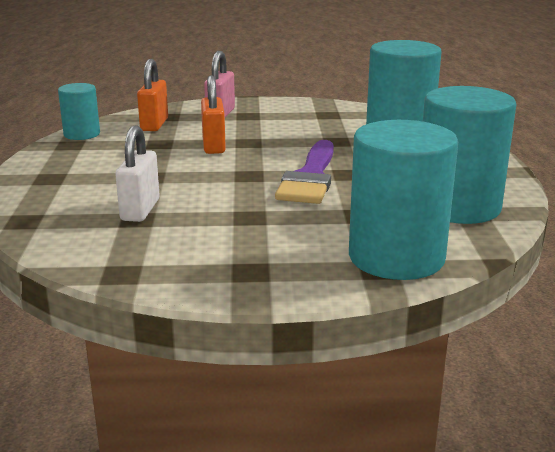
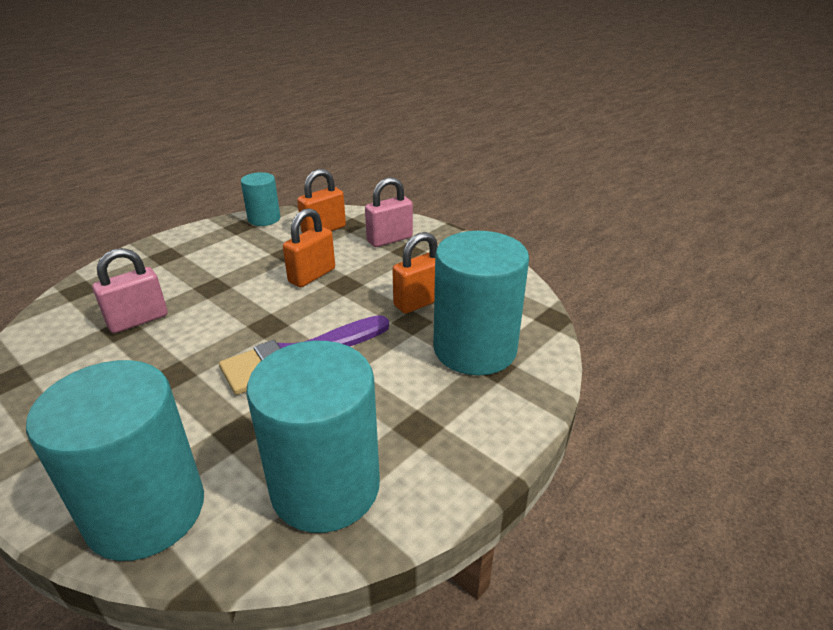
camera: 45 degrees right, 10 degrees up
white padlock [115,125,160,222] -> pink padlock [92,248,168,333]
none -> orange padlock [392,232,438,314]

